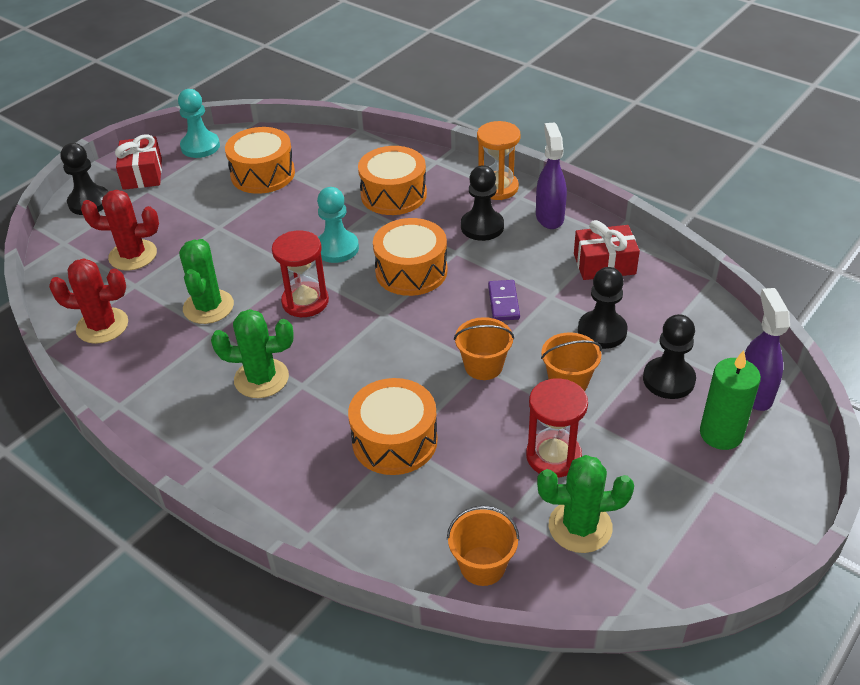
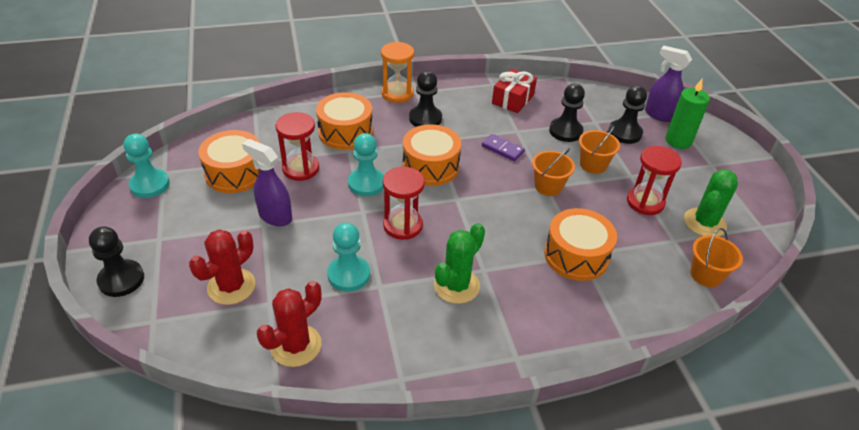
camera: 55 degrees left, 0 degrees up
red gift [115,134,162,190] -> none
green cactus [179,239,234,324] -> turquoise pawn [327,223,370,292]
purple spray bottle [536,122,567,229] -> purple spray bottle moved to [242,139,292,226]
none -> red hourglass [276,112,319,181]

